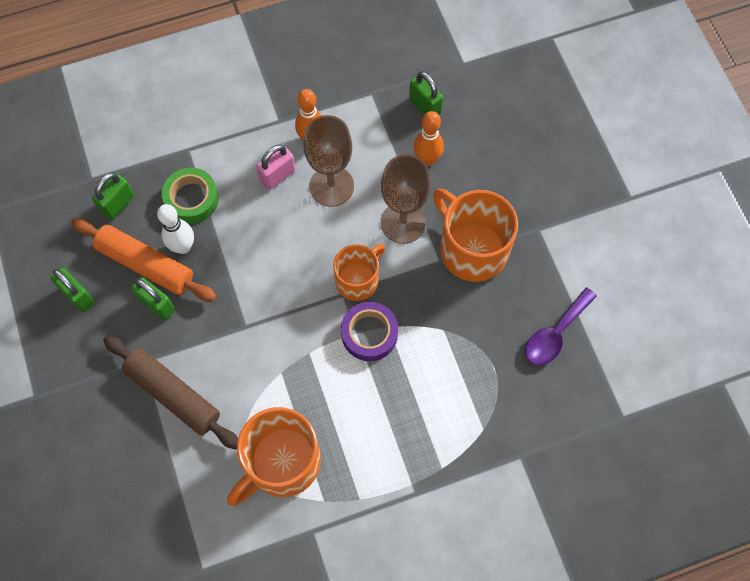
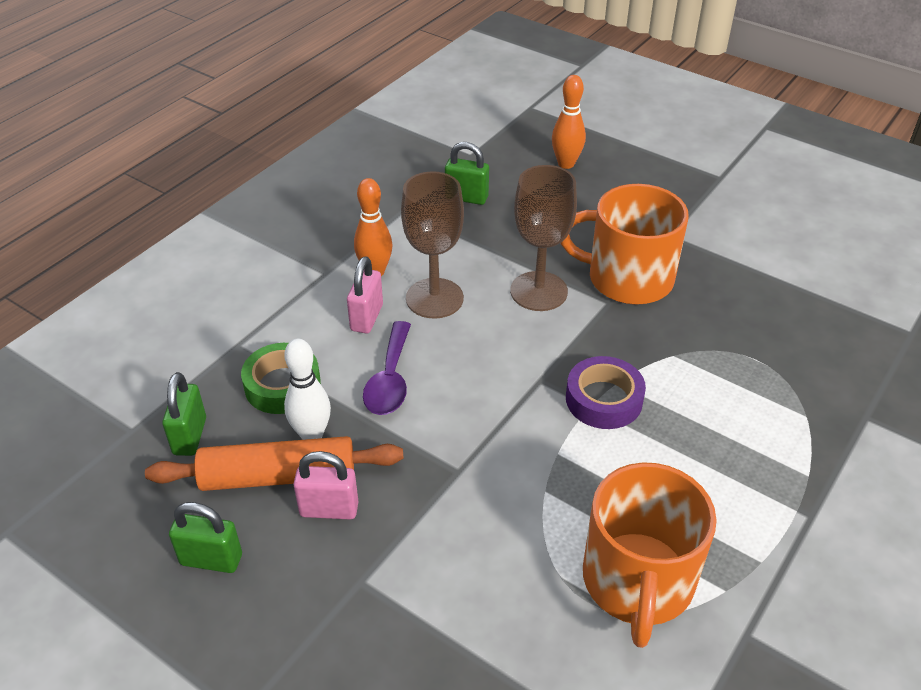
camera: 35 degrees left, 25 degrees down
brown rolling pin [103,335,238,450] -> none
green padlock [131,277,175,320] -> pink padlock [293,451,358,519]
orange mug [333,244,385,301] -> none
orange bowling pin [413,111,444,167] -> orange bowling pin moved to [552,75,586,169]
purple spoon [525,287,597,365] -> purple spoon moved to [363,321,411,415]

